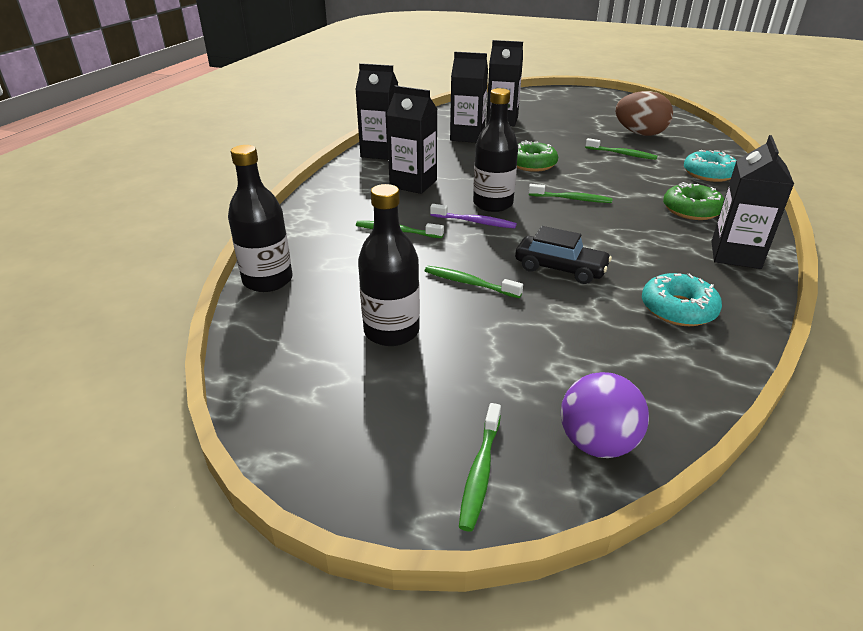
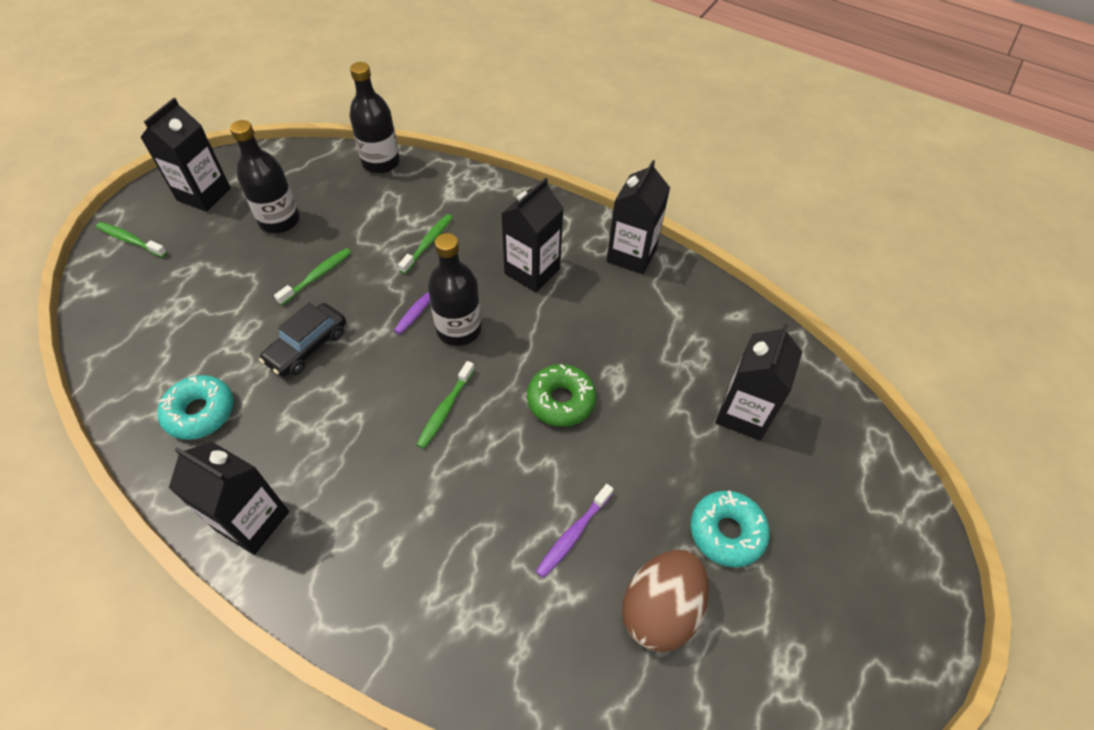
camera: 100 degrees right, 20 degrees up
black carton [450,52,488,143] -> black carton moved to [140,98,231,212]
purple ball [561,372,649,458] -> none
green toothbrush [585,138,658,160] -> purple toothbrush [536,484,613,578]
green donut [663,182,724,220] -> none
turquoise donut [684,150,736,182] -> turquoise donut moved to [691,491,770,567]

